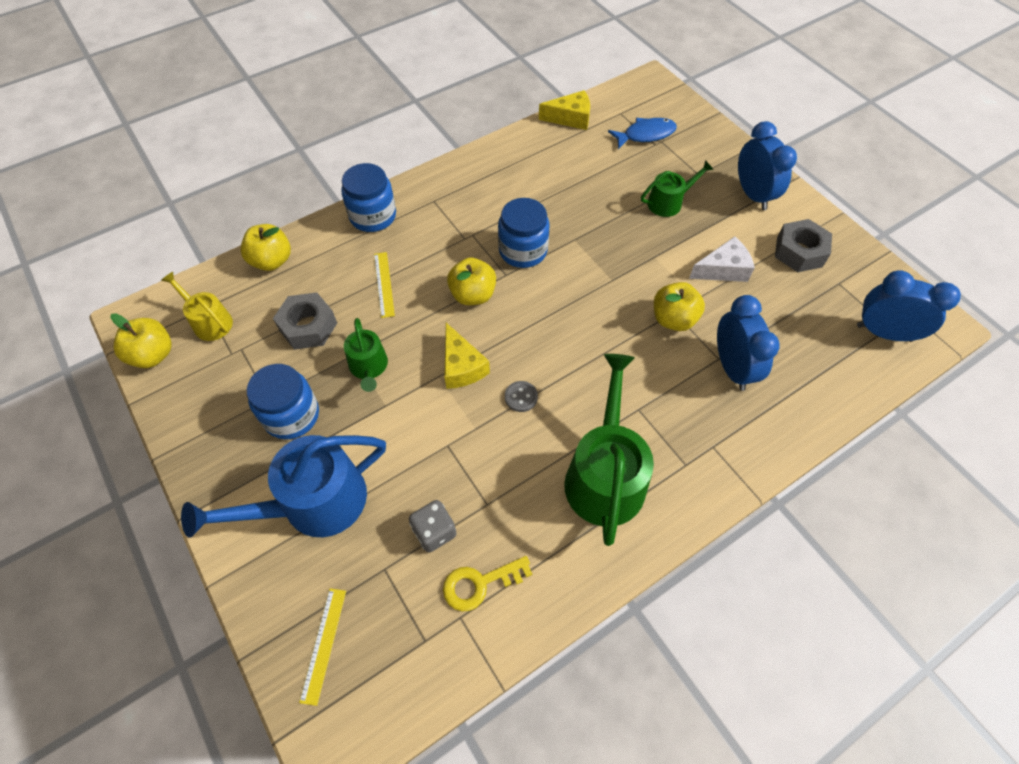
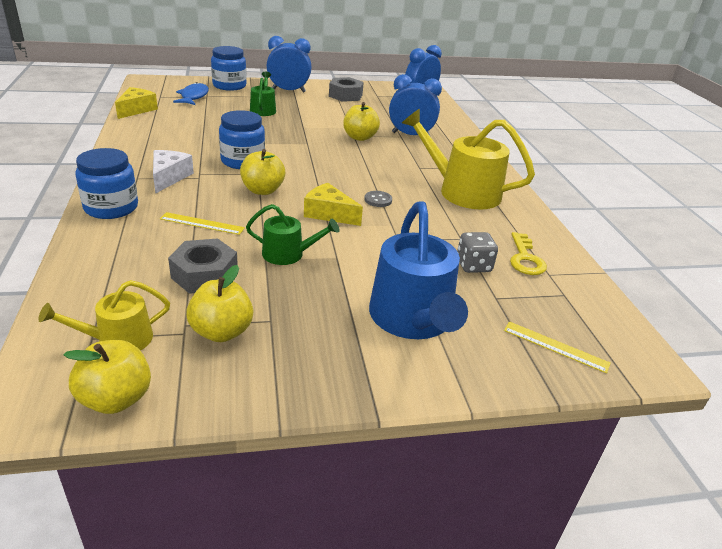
camera: 70 degrees left, 25 degrees down
yellow apple [241,224,291,271] -> yellow apple moved to [186,265,253,342]
blue jar [247,364,319,439] -> blue jar moved to [211,46,247,91]
yellow cheese [444,323,490,389] -> yellow cheese turned 150 degrees counterclockwise [304,183,363,226]
green watering can [564,354,654,546] -> yellow watering can [402,109,535,209]
white cheese [689,236,755,282] -> white cheese moved to [153,150,194,193]

